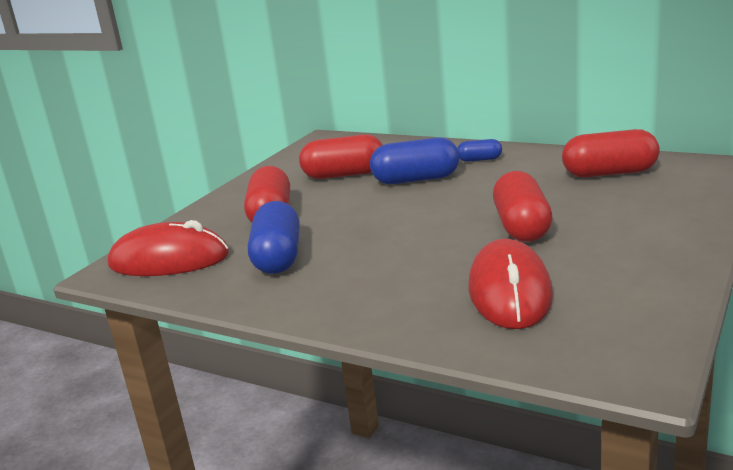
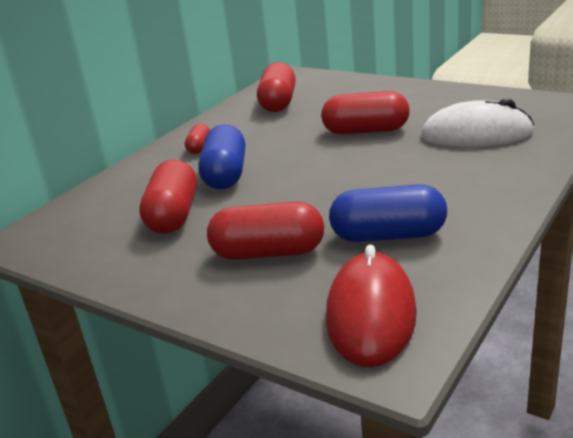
camera: 85 degrees left, 5 degrees up
blue capsule [457,139,502,162] -> red capsule [185,124,210,154]
red mouse [469,239,553,329] -> white mouse [421,98,534,147]

